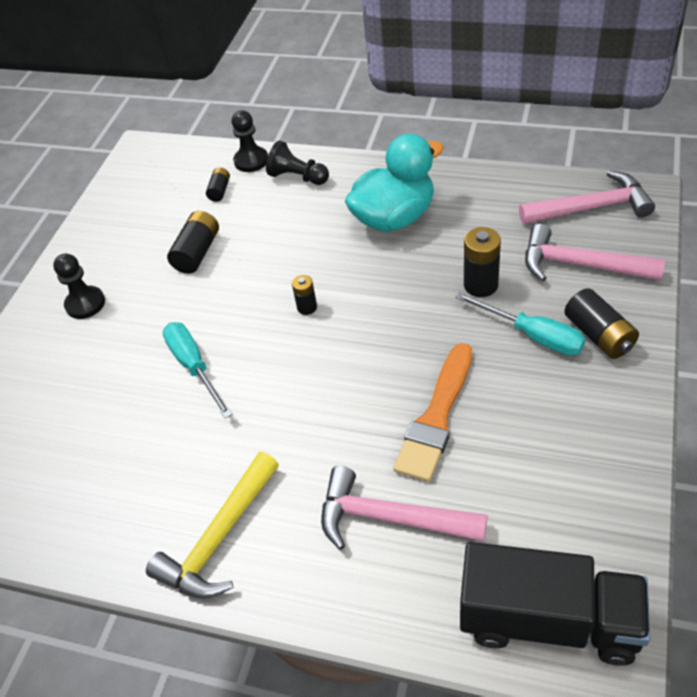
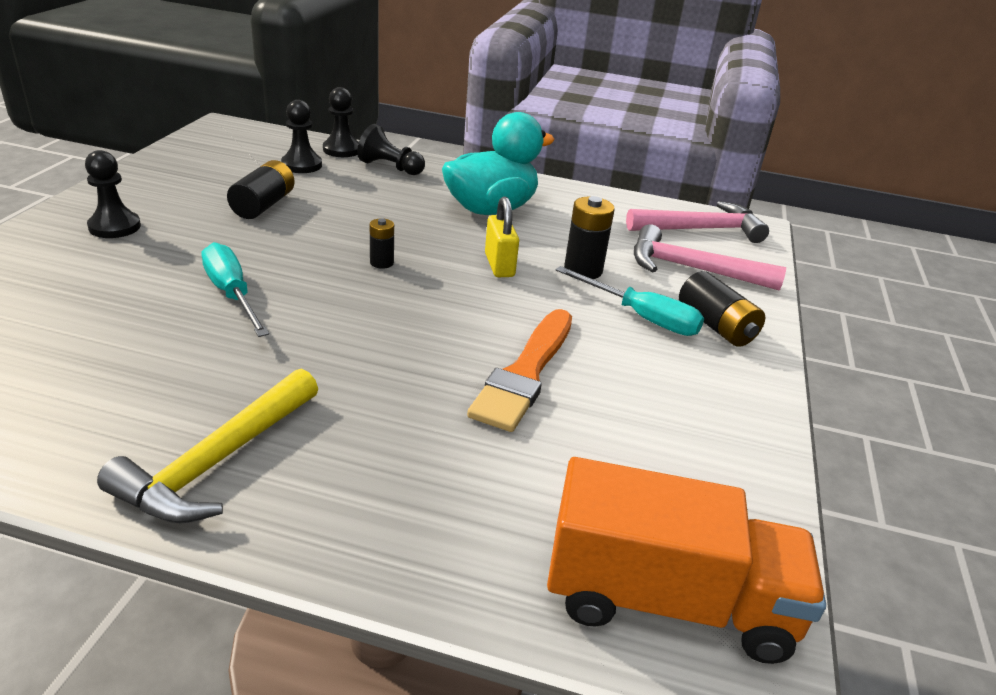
camera: 10 degrees left, 15 degrees down
black battery [206,167,230,202] -> black pawn [281,100,322,173]
pink hammer [321,466,487,550] -> none
black truck [460,542,651,666] -> orange truck [547,457,826,664]
none -> yellow padlock [485,196,519,277]

